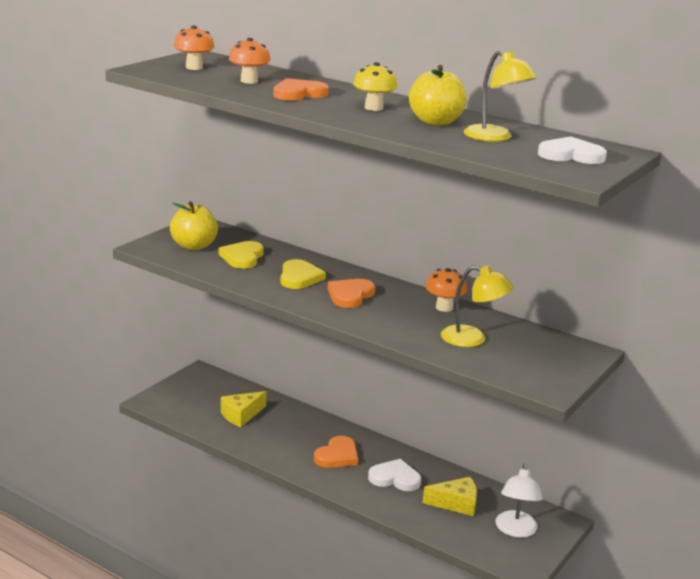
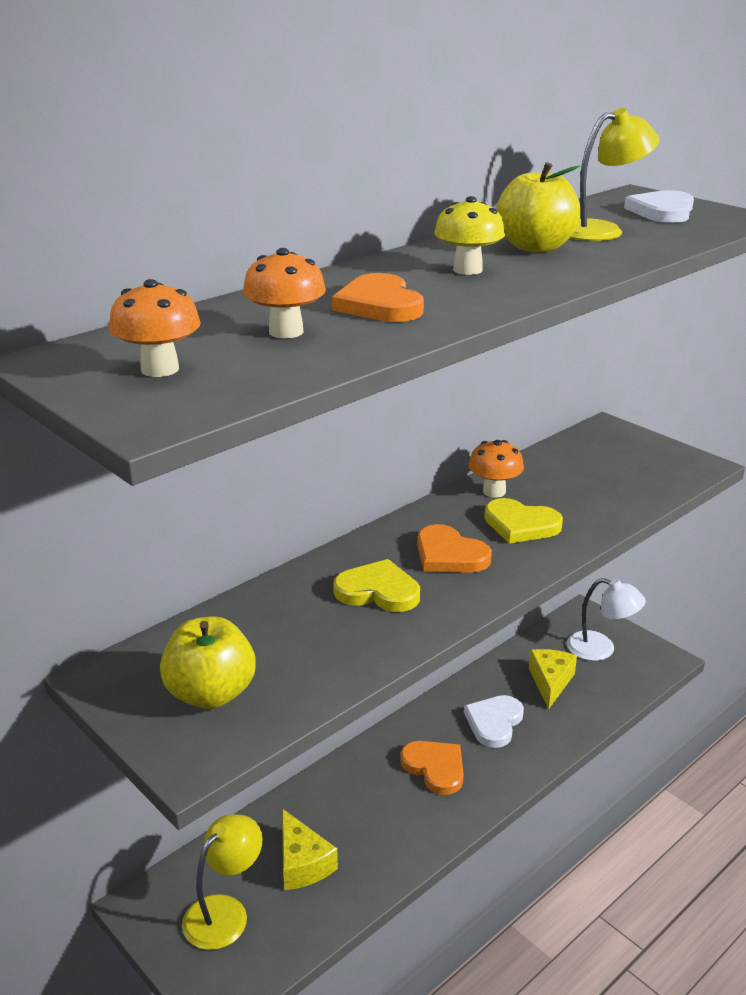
camera: 75 degrees left, 5 degrees up
yellow heart [219,241,264,269] -> yellow heart moved to [484,498,563,544]
yellow lamp [441,265,514,347] -> yellow lamp moved to [182,814,262,950]

